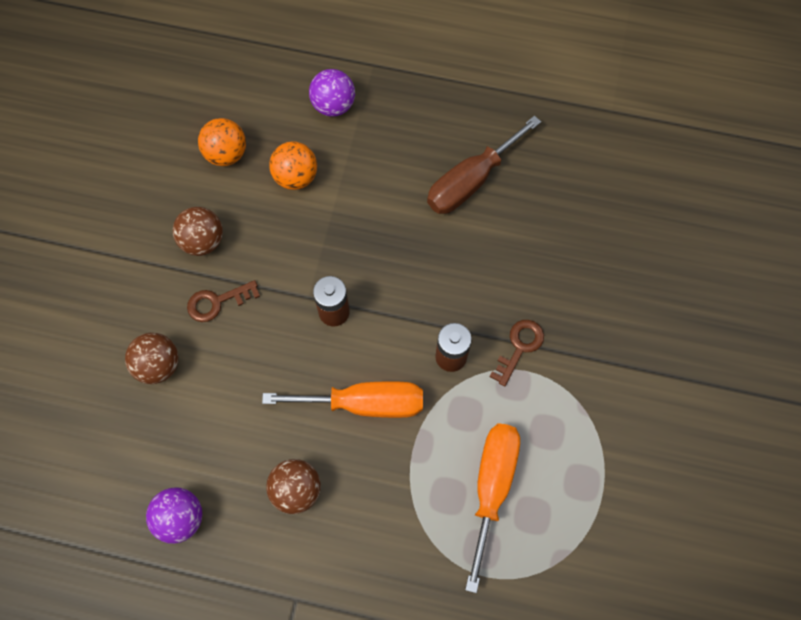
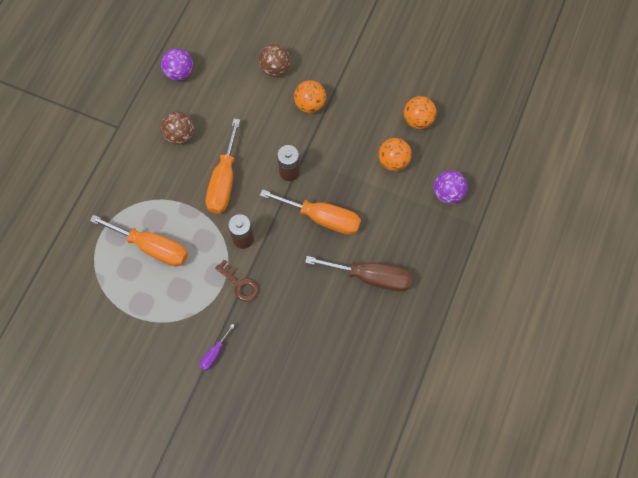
camera: 100 degrees right, 0 degrees up
brown ball [173,207,223,256] -> none
brown key [187,280,260,322] -> orange ball [294,80,326,113]
brown screwdriver [427,115,541,214] -> brown screwdriver turned 135 degrees clockwise [305,256,413,292]
none -> purple screwdriver [200,324,235,371]
none -> orange screwdriver [260,189,361,235]

